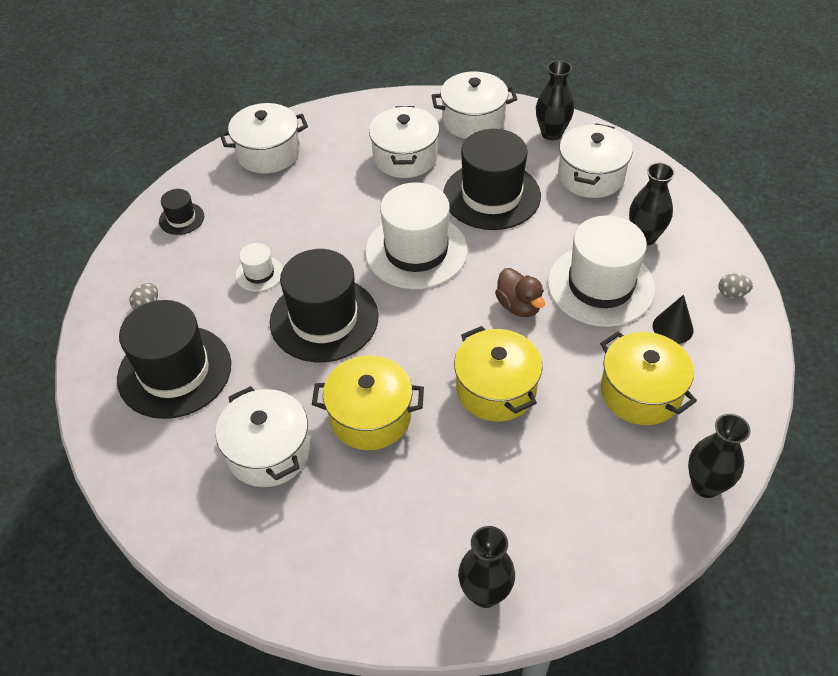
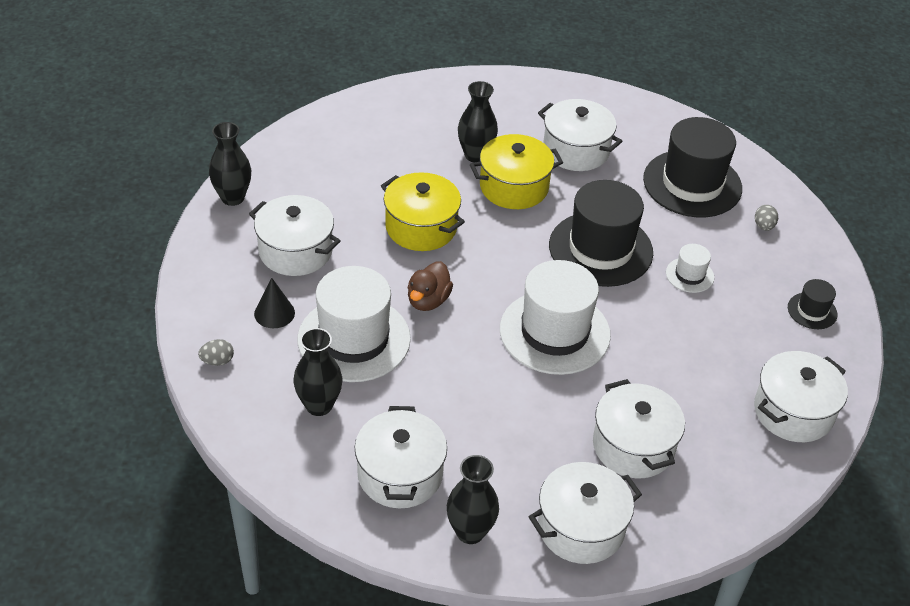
camera: 155 degrees right, 5 degrees down
black hat [443,129,541,230] -> none
black vase [458,526,515,608] -> black vase moved to [458,81,498,163]
brown duck [495,268,545,317] -> brown duck turned 105 degrees counterclockwise [407,261,453,311]
yellow pot [600,331,697,425] -> white pot [249,195,340,276]

